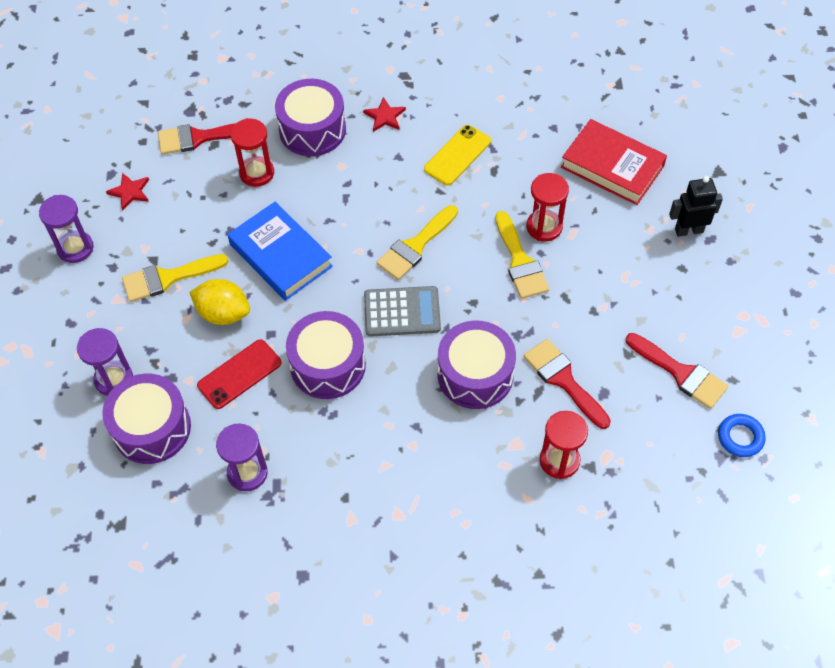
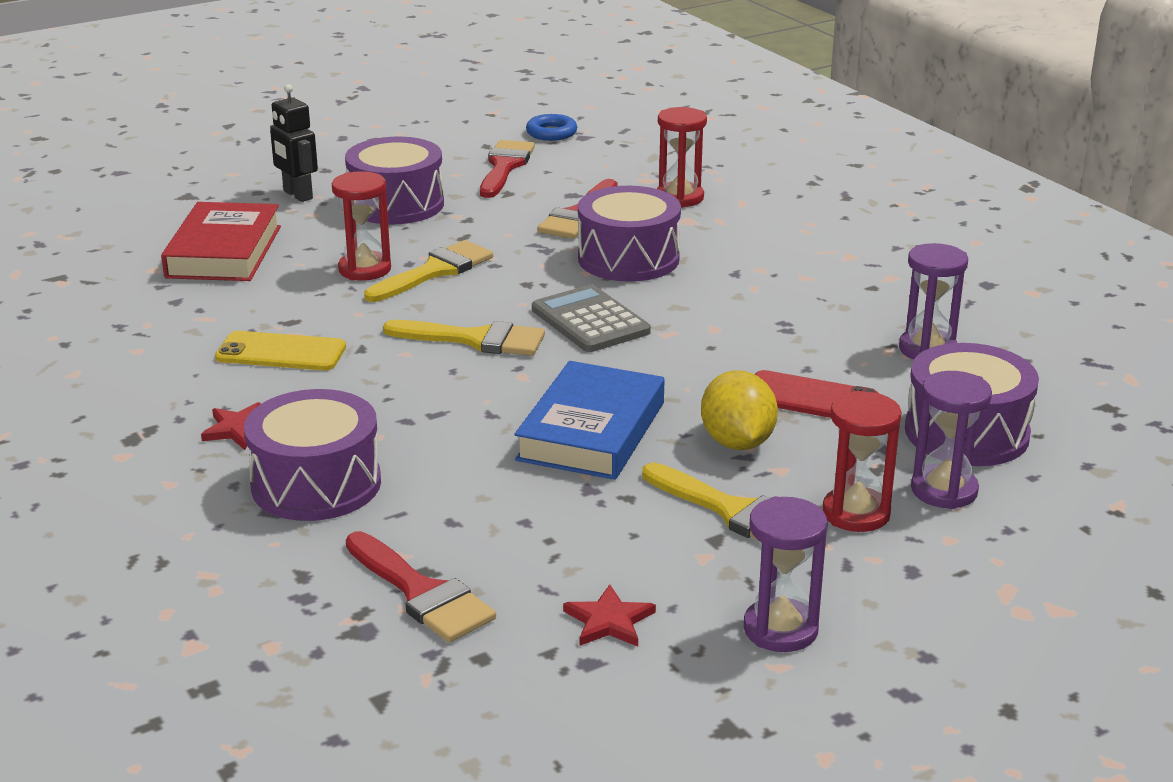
camera: 120 degrees left, 30 degrees down
red hourglass [230,118,274,187] -> red hourglass moved to [822,391,902,532]
purple drum [286,311,366,399] -> purple drum moved to [345,136,444,224]

